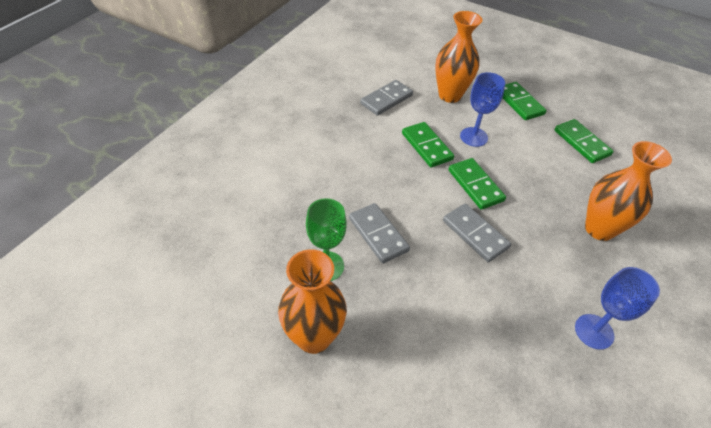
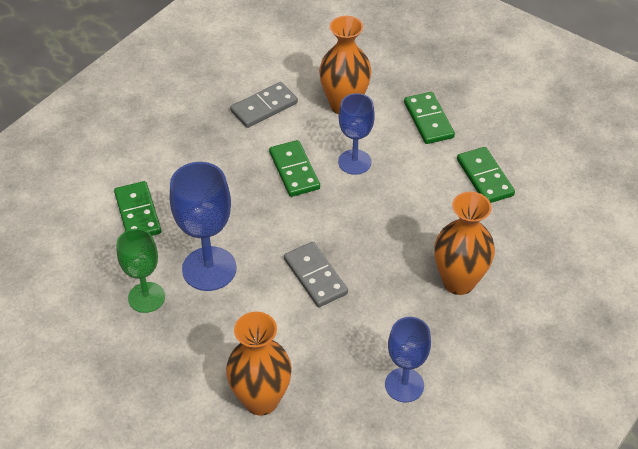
camera: 10 degrees right, 0 degrees up
orange vase [278,249,347,354] -> orange vase moved to [226,312,292,416]
grey domino [349,203,410,264] -> blue goblet [170,162,236,291]
green domino [448,158,506,210] -> green domino moved to [114,181,161,236]

